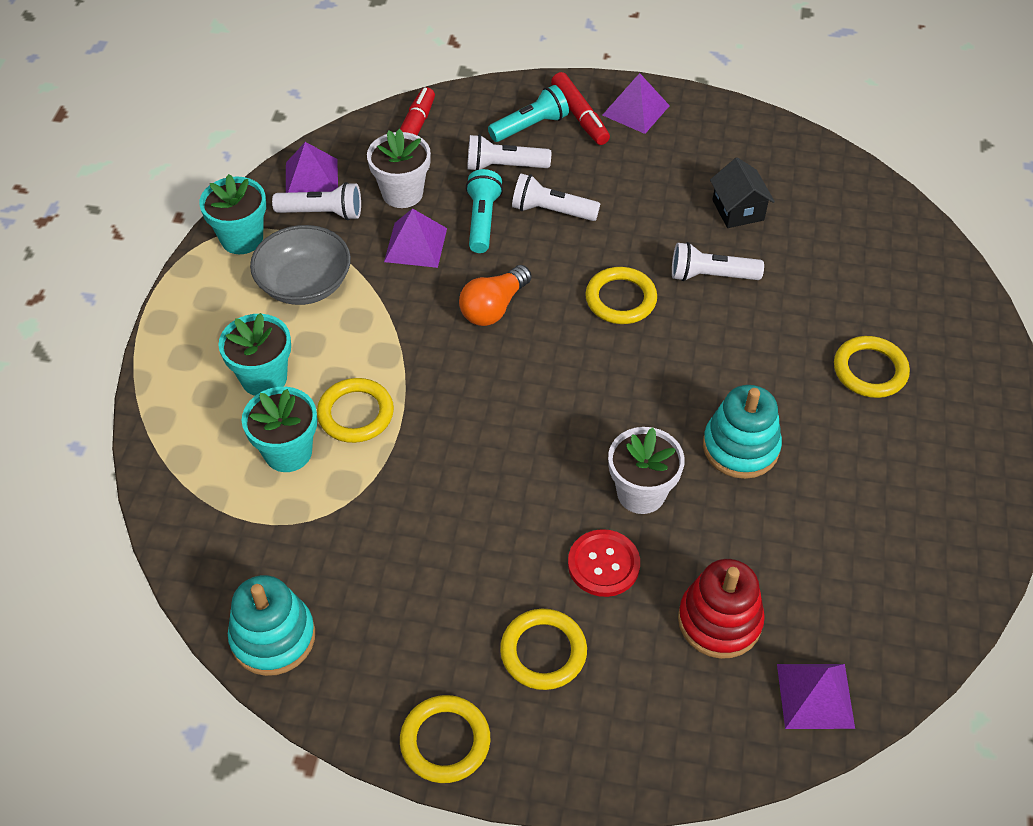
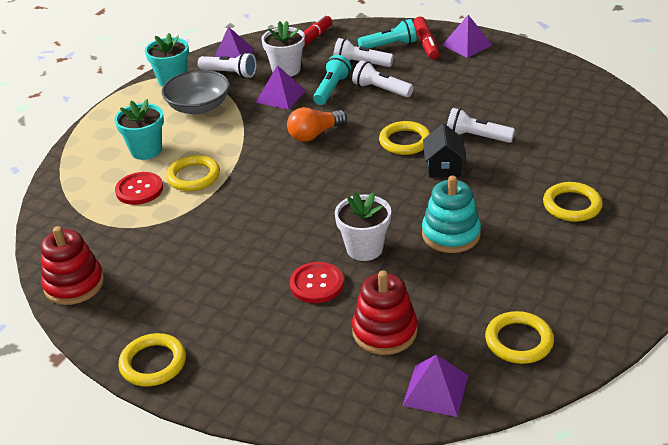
camera: 20 degrees right, 15 degrees down
turquoise stacking toy [228,575,315,676] -> red stacking toy [41,226,104,305]
turquoise flower pot [242,387,317,472] -> red button [115,172,163,205]
yellow ring [500,609,587,690] -> yellow ring moved to [485,311,554,364]
black house [710,157,775,228] -> black house moved to [423,124,466,178]

